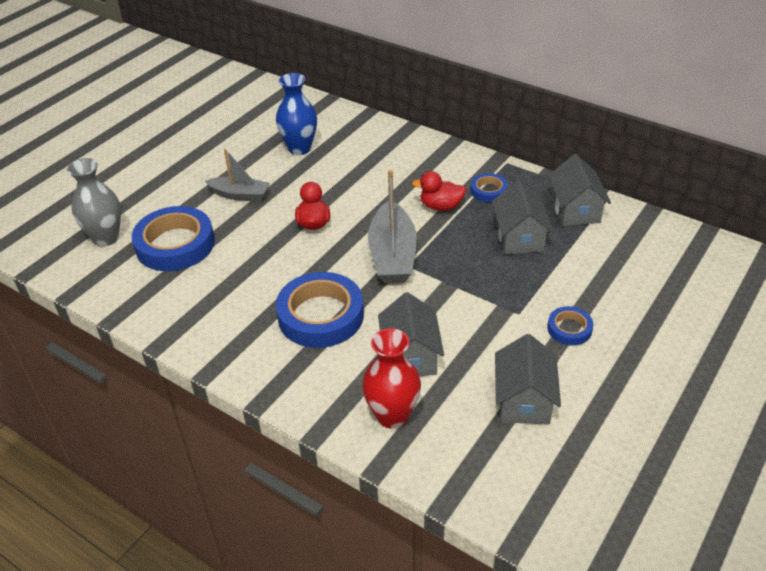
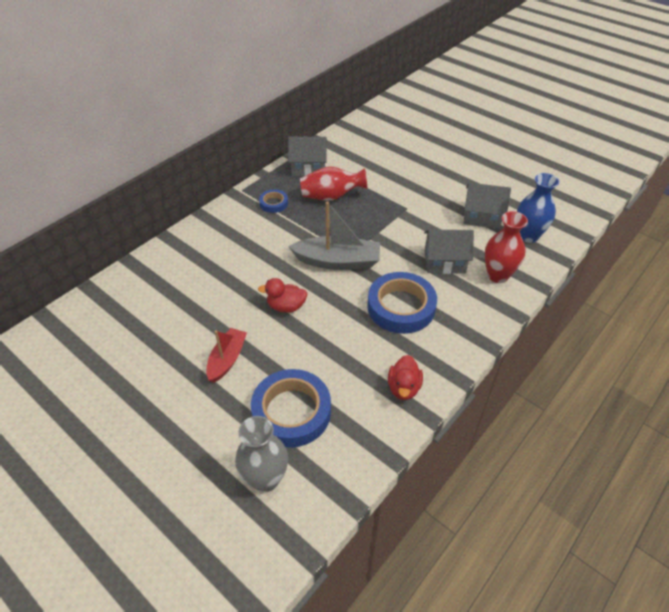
camera: 85 degrees left, 5 degrees up
grey boat [205,149,270,201] -> red boat [206,328,247,383]
blue vase [276,73,317,155] -> blue vase moved to [517,173,559,243]
red duck [412,171,466,211] -> red duck moved to [388,355,423,400]
grey house [492,180,554,254] -> red vase [300,166,368,201]
blue tape [547,306,593,346] -> none

